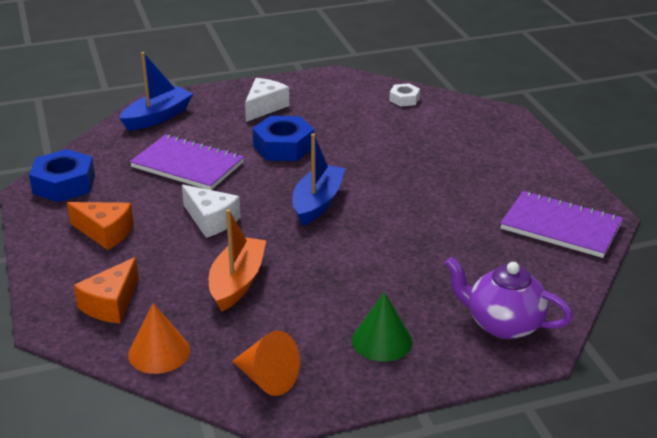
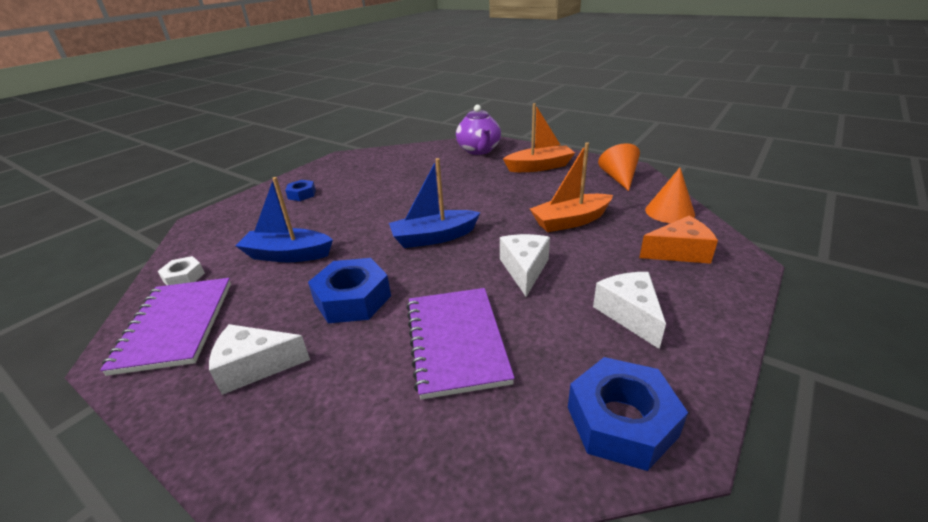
camera: 125 degrees left, 0 degrees up
orange cheese [67,202,134,250] -> white cheese [593,272,666,349]
blue boat [119,52,193,131] -> blue boat moved to [236,177,333,262]
green cone [352,292,412,362] -> orange boat [503,103,575,172]
purple notebook [500,191,623,258] -> purple notebook moved to [100,278,231,376]
none -> blue nut [285,180,316,201]

